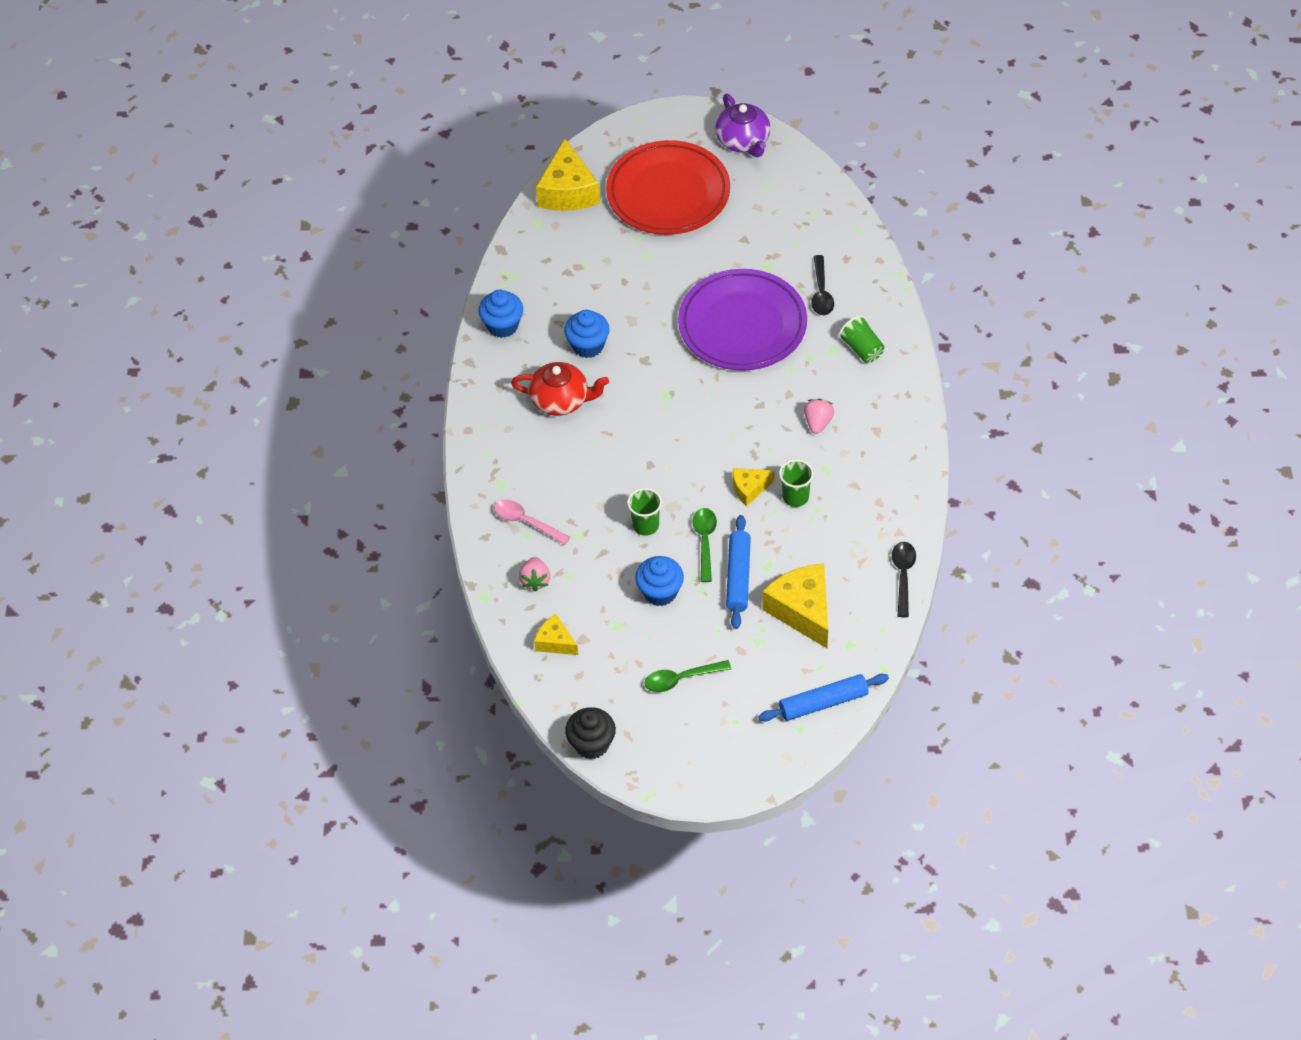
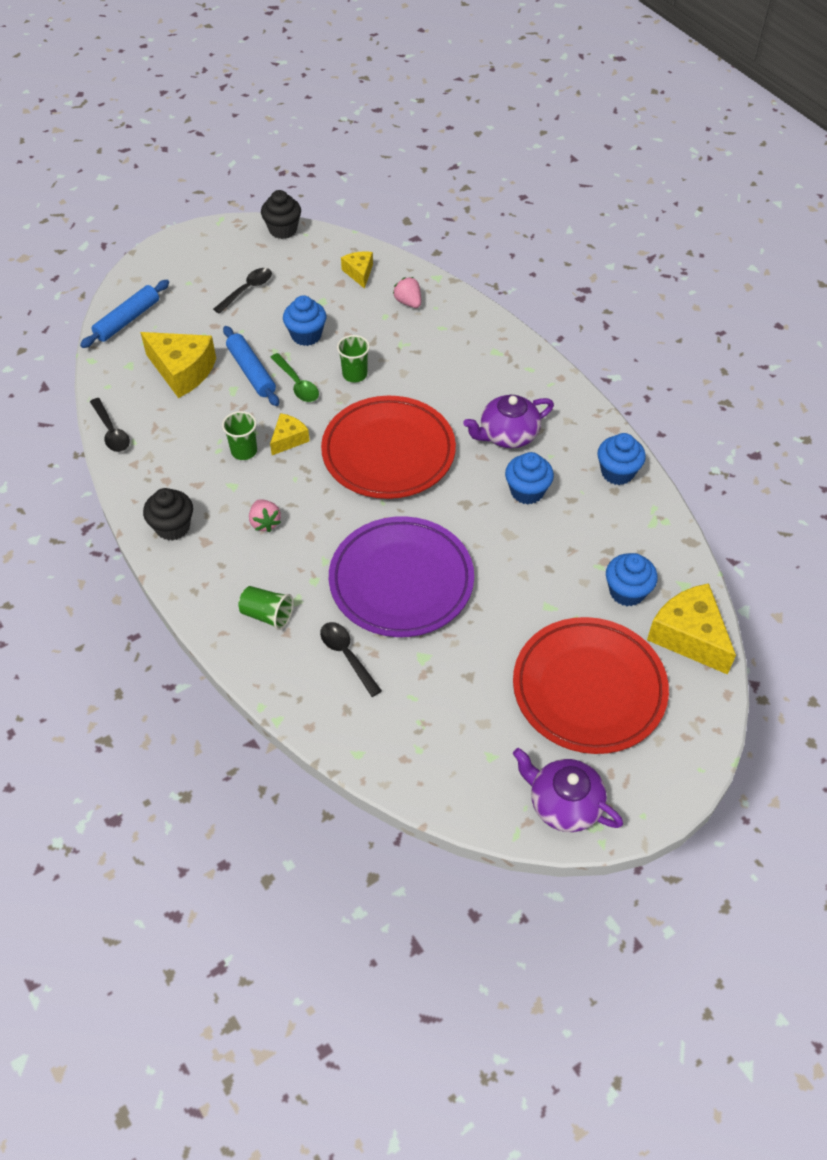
camera: 145 degrees right, 0 degrees up
pink spoon [494,499,570,545] -> none
red teapot [511,362,609,416] -> purple teapot [463,395,554,448]
yellow cheese [534,614,578,655] -> yellow cheese turned 105 degrees counterclockwise [341,251,373,289]
green spoon [645,660,731,692] -> black spoon [213,268,272,314]
none -> black cupcake [143,488,193,541]
none -> red plate [321,396,456,499]
none -> blue cupcake [606,553,658,606]

